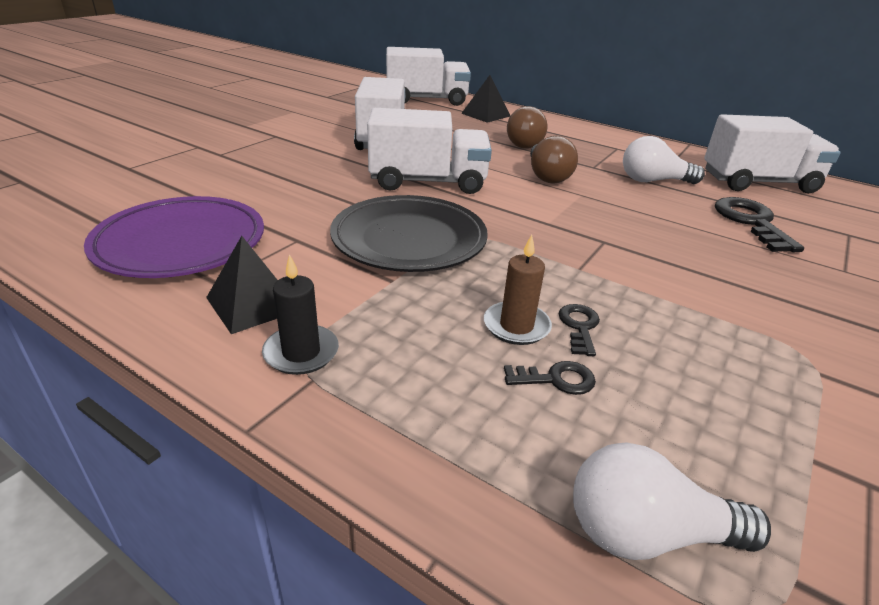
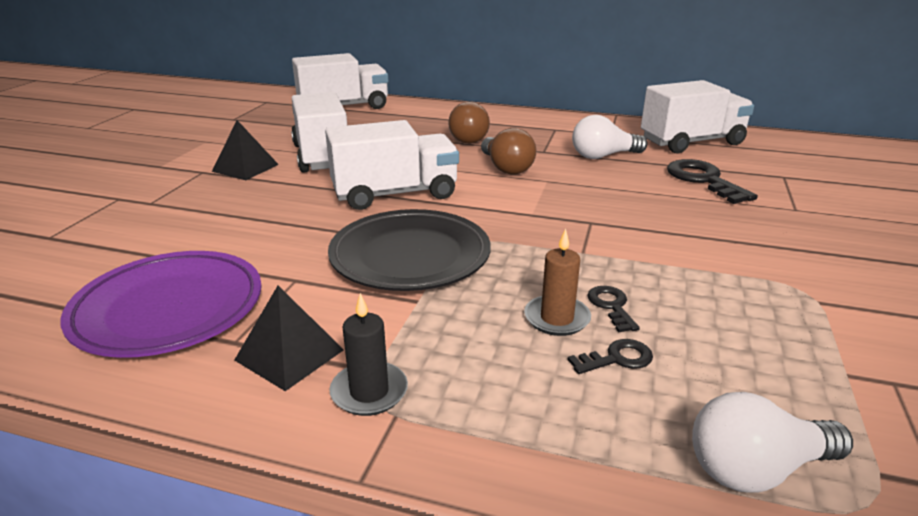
camera: 15 degrees left, 5 degrees down
black pyramid [461,75,511,123] -> black pyramid moved to [212,120,279,180]

